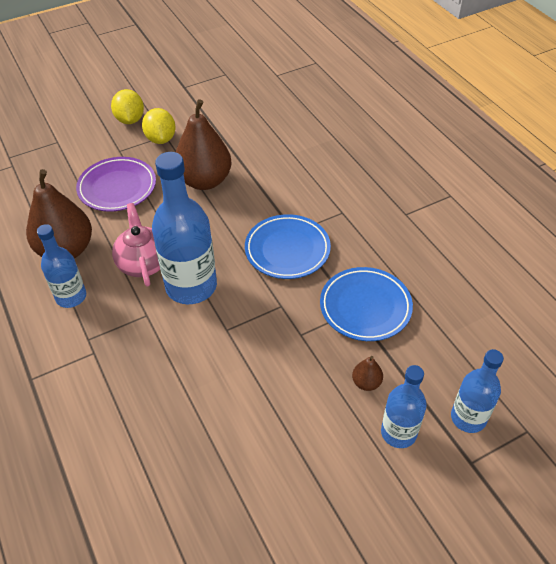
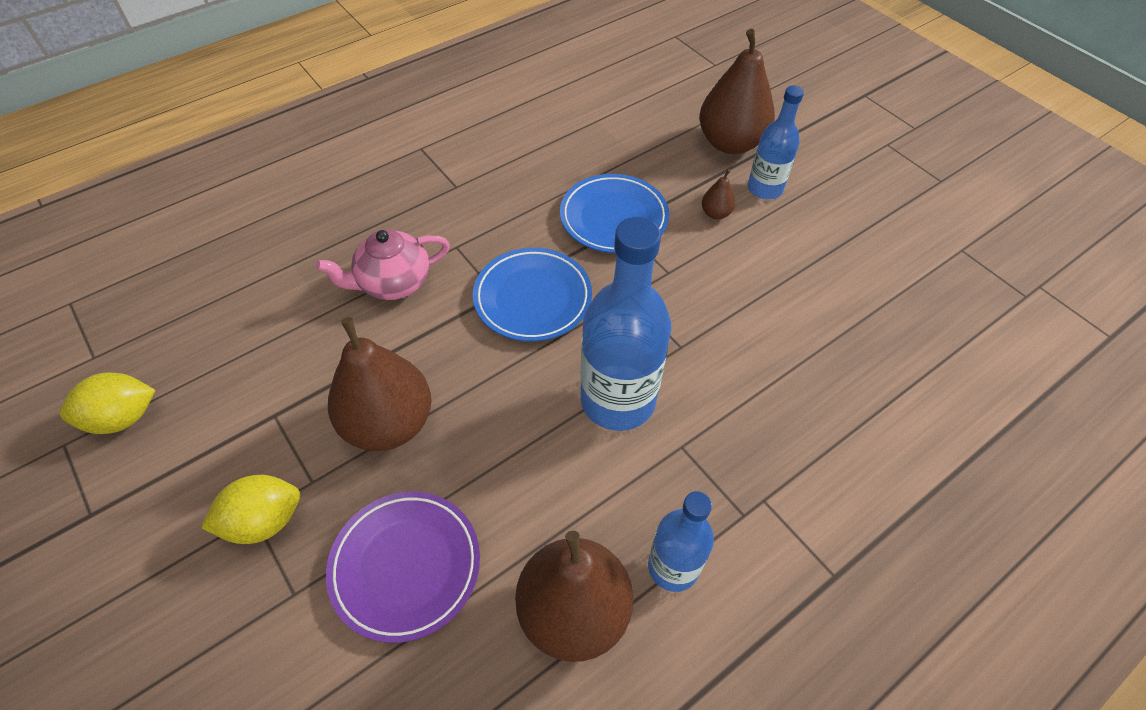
camera: 100 degrees left, 5 degrees up
yellow lemon [111,89,144,124] -> yellow lemon moved to [60,373,155,434]
pink teapot [112,203,160,287] -> pink teapot moved to [316,229,450,300]
blue bottle [451,349,504,433] -> brown pear [699,29,775,154]

